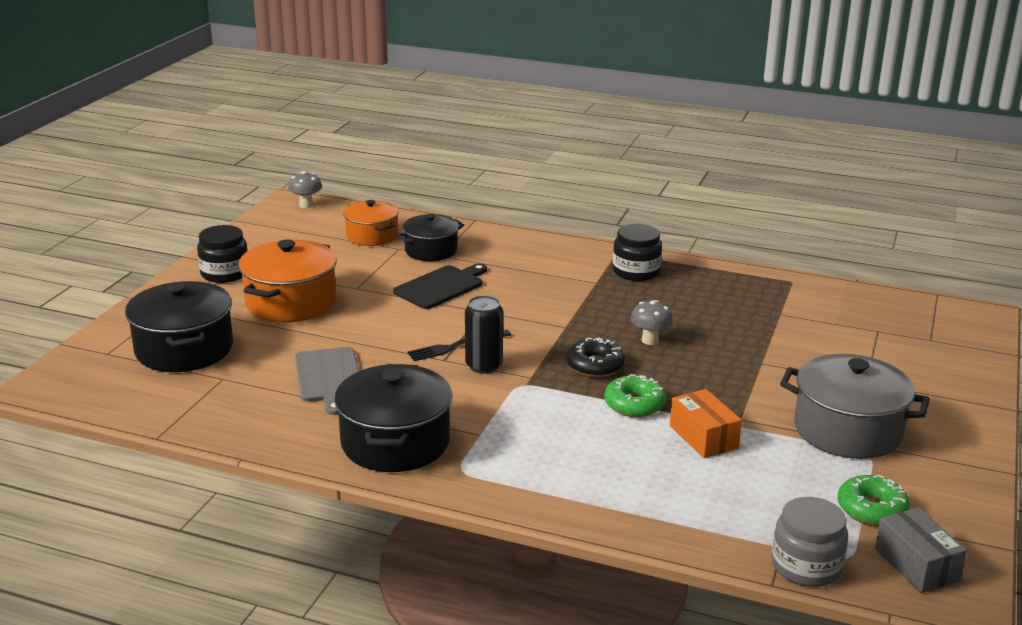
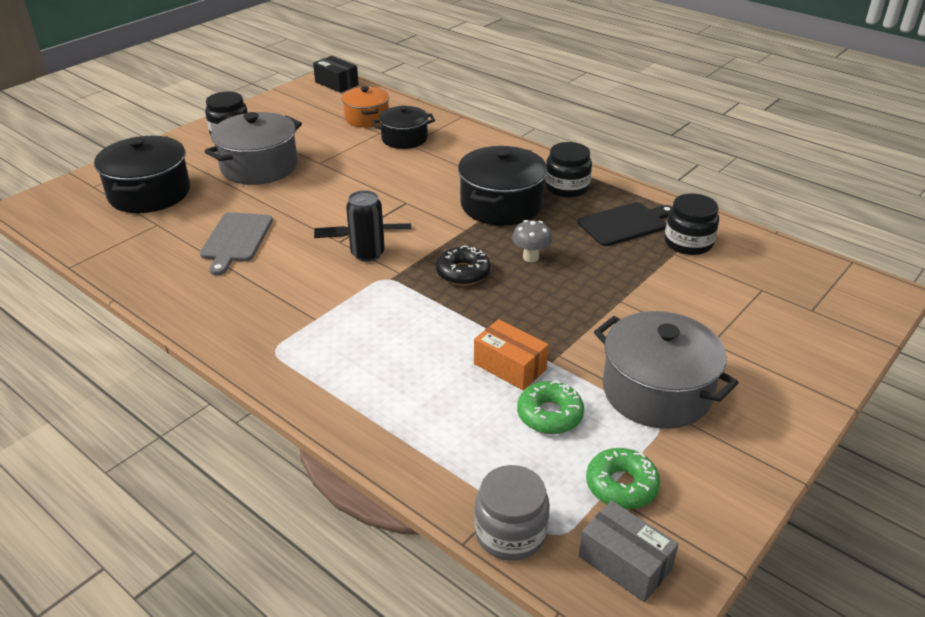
camera: 20 degrees right, 10 degrees up
orange pot [238,240,337,323] -> grey pot [204,112,302,185]
grey mushroom [288,171,322,208] -> black box [313,56,359,93]
black pot [334,364,452,472] -> black pot moved to [458,146,547,226]
black cutting board [393,264,487,309] -> black cutting board moved to [578,202,672,246]
green donut [604,374,666,417] -> green donut moved to [517,380,584,434]
orange box [670,389,742,458] -> orange box turned 45 degrees counterclockwise [474,319,549,390]
grey box [875,507,967,593] -> grey box turned 45 degrees counterclockwise [579,501,679,602]
none -> black jar [664,193,719,255]

